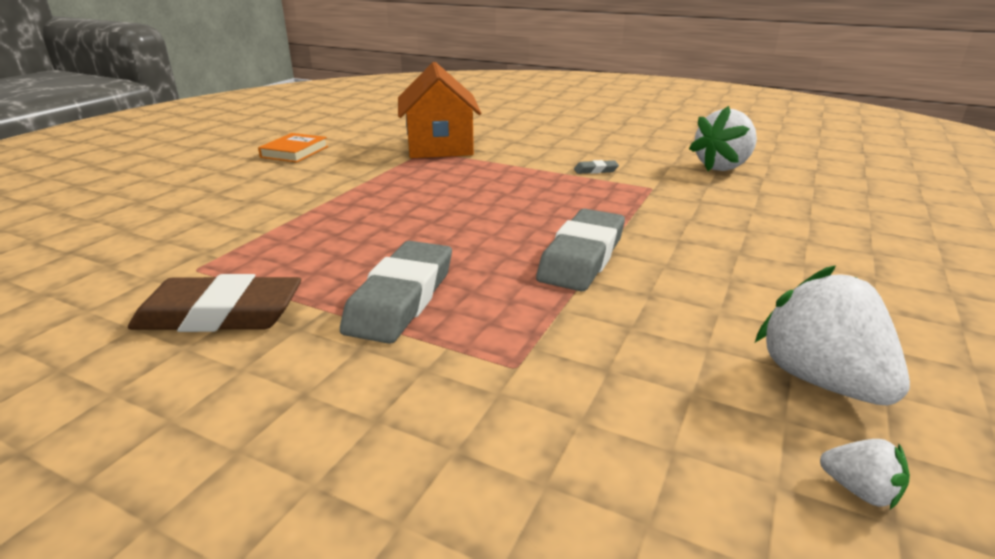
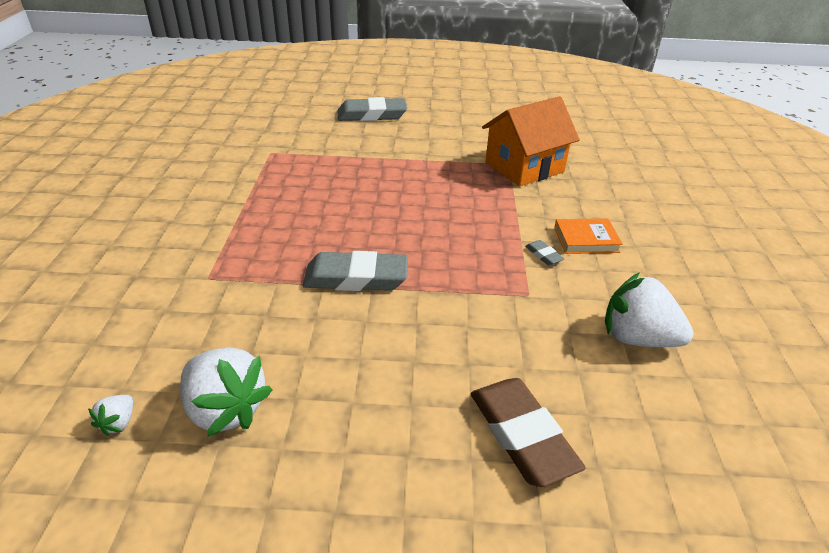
camera: 65 degrees right, 10 degrees up
brown eraser [128,274,301,332] -> brown eraser moved to [471,378,586,487]
orange book [258,133,328,162] -> orange book moved to [554,218,623,254]
grey eraser [340,241,452,344] -> grey eraser moved to [338,97,407,121]
white strawberry [755,265,910,405] -> white strawberry turned 90 degrees clockwise [180,347,272,437]

